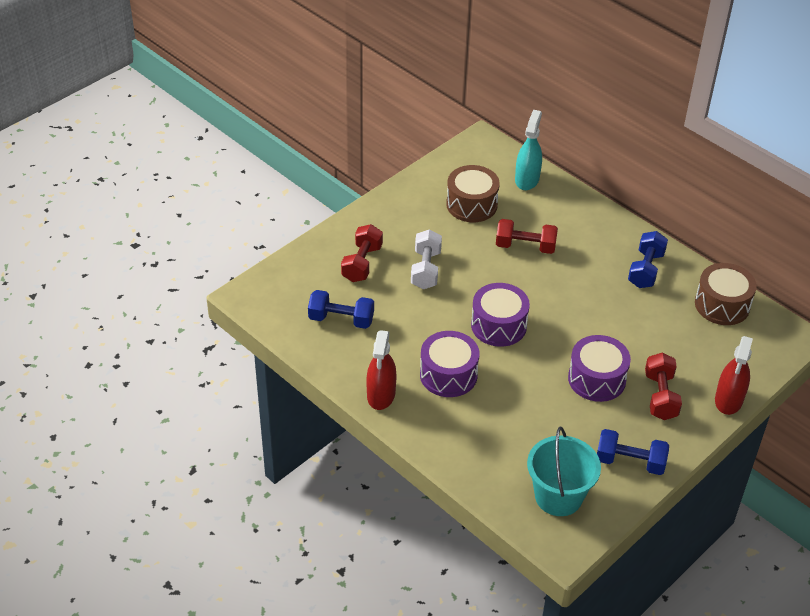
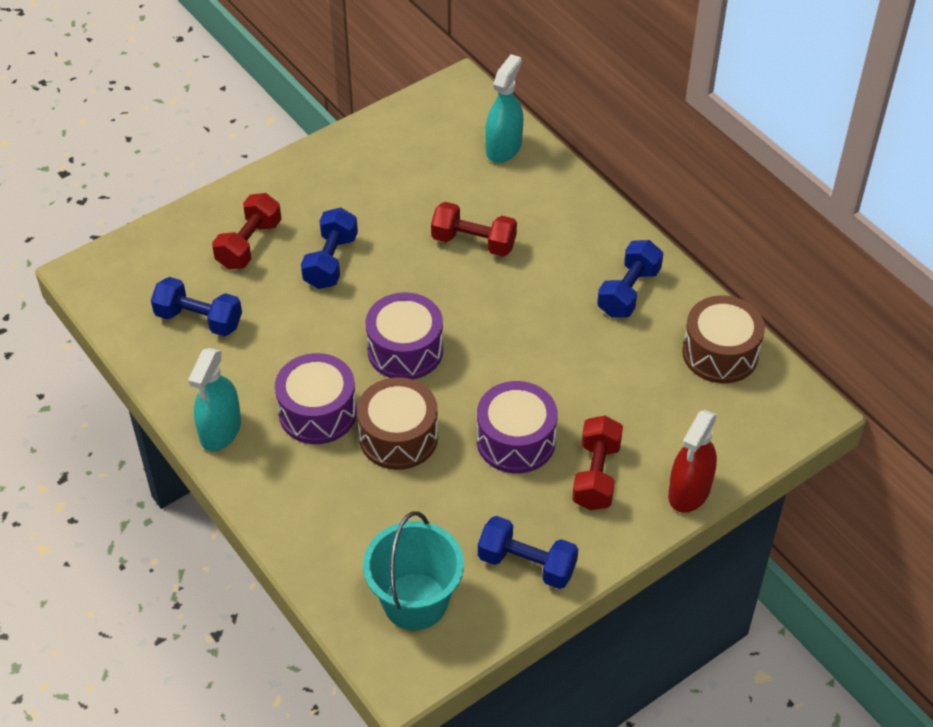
camera: 10 degrees right, 5 degrees up
red spray bottle [366,330,397,410] -> turquoise spray bottle [188,348,241,451]
white dumbbell [411,229,442,289] -> blue dumbbell [301,208,358,289]
brown drum [446,165,500,222] -> brown drum moved to [357,377,438,470]

